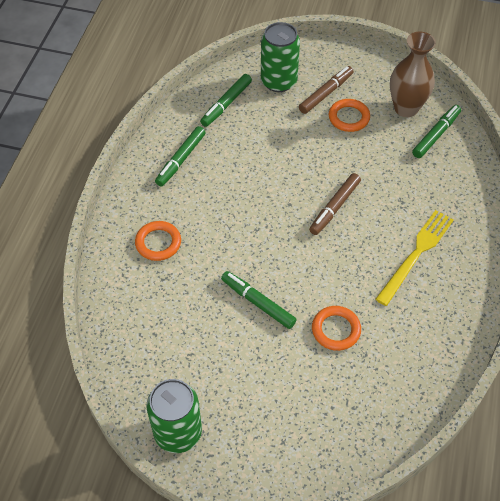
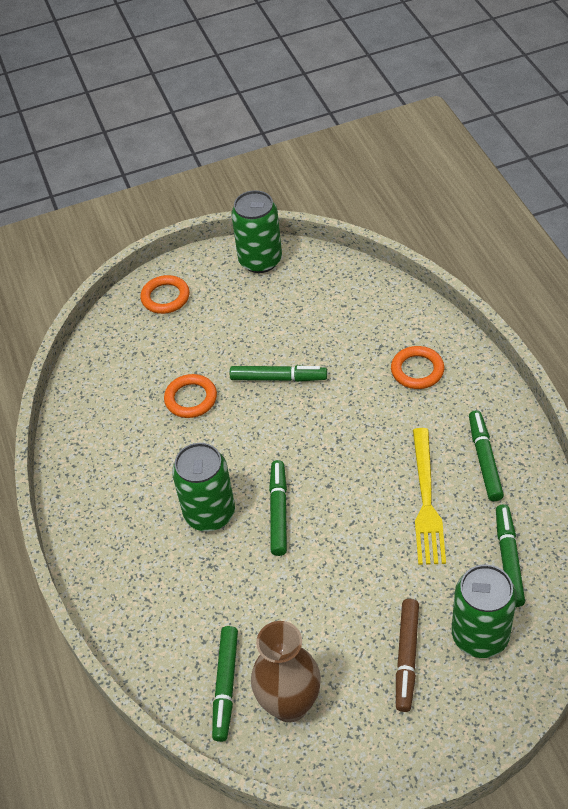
camera: 150 degrees right, 5 degrees down
brown marker [309,173,361,235] -> green marker [269,460,287,556]
orange ring [329,99,370,132] -> orange ring moved to [141,275,190,314]
yellow fork [375,210,454,306] -> yellow fork moved to [413,428,446,565]
none -> green can [172,443,235,531]

